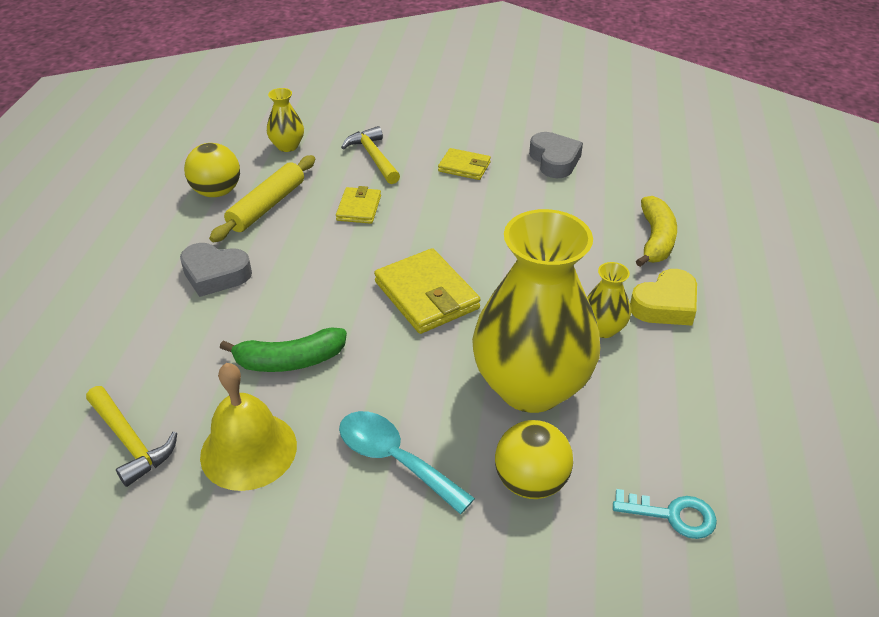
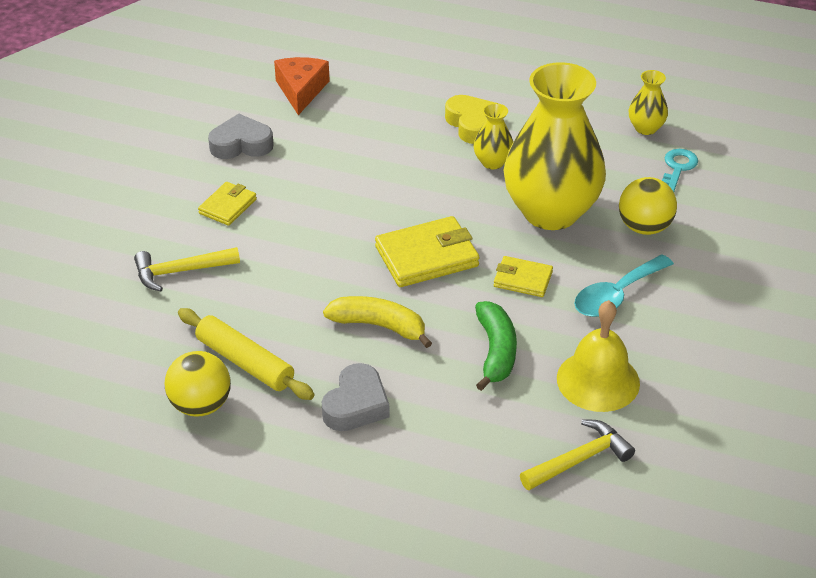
camera: 80 degrees left, 0 degrees up
yellow vase [267,88,304,152] -> yellow vase moved to [629,70,668,135]
yellow wallet [336,186,381,224] -> yellow wallet moved to [494,256,553,297]
yellow banana [636,196,677,267] -> yellow banana moved to [323,296,432,348]
none -> orange cheese [274,57,330,115]

